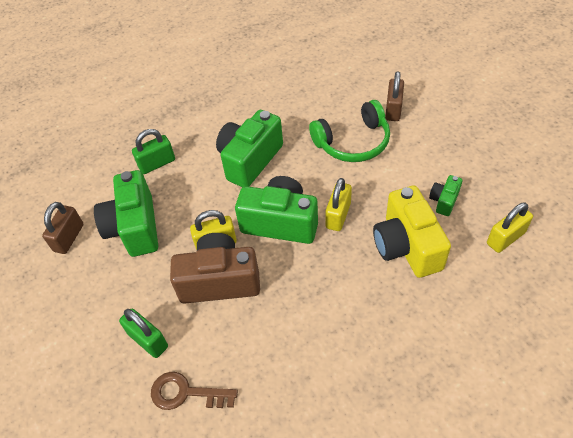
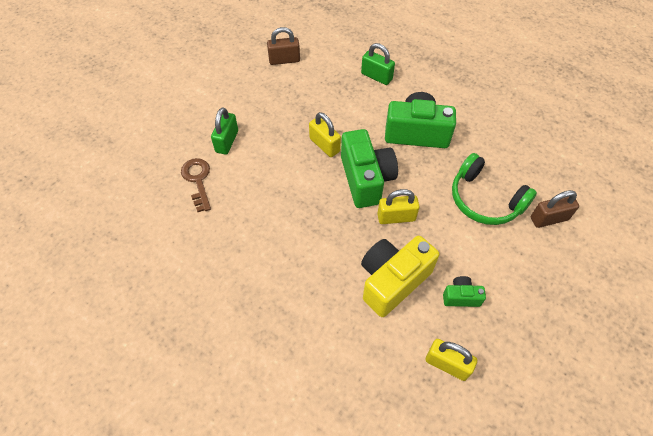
camera: 60 degrees right, 5 degrees up
green camera [94,170,158,257] -> none
brown camera [170,233,260,304] -> none

